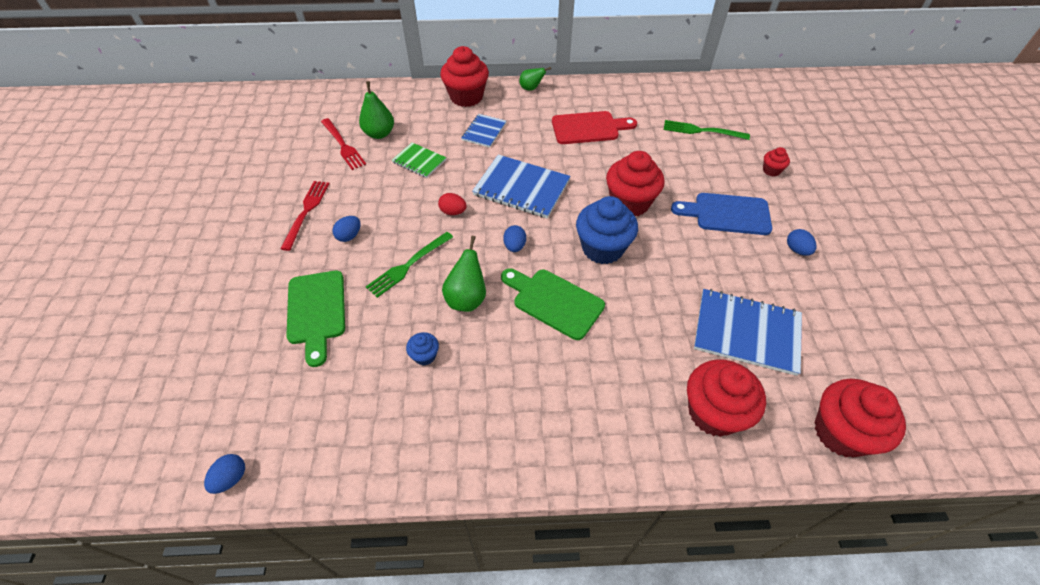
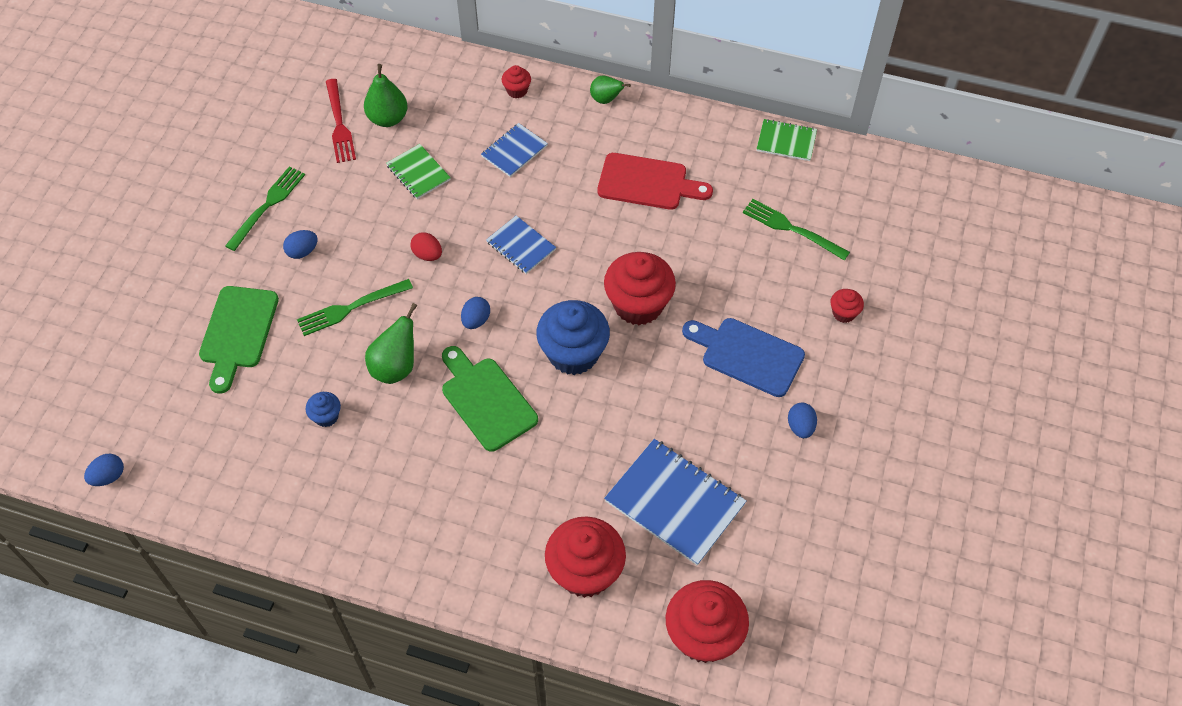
camera: 20 degrees right, 5 degrees up
red fork [280,181,330,251] -> green fork [225,166,305,251]
red cupcake [440,46,489,107] -> red cupcake [502,65,531,98], size x0.47
blue notebook [472,154,570,218] -> blue notebook [486,216,556,274], size x0.57
none -> green notebook [757,119,817,161]

